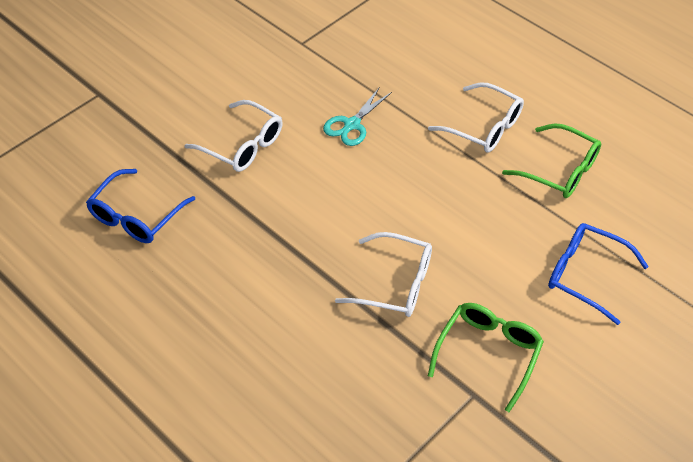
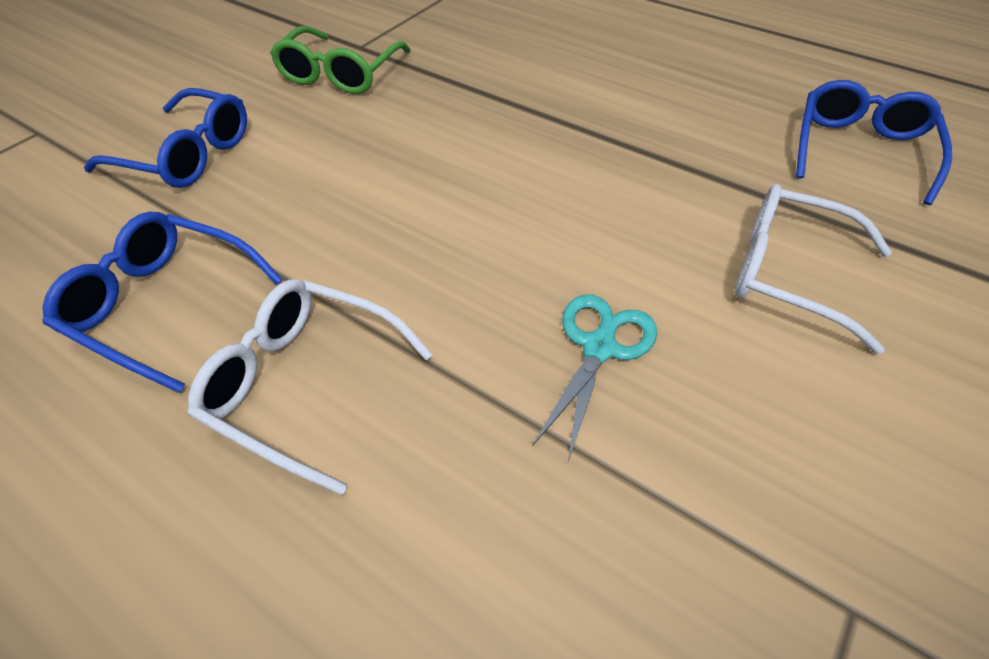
camera: 170 degrees right, 0 degrees up
white glasses [335,232,432,317] -> none
green glasses [502,124,601,198] -> blue glasses [42,212,283,393]

